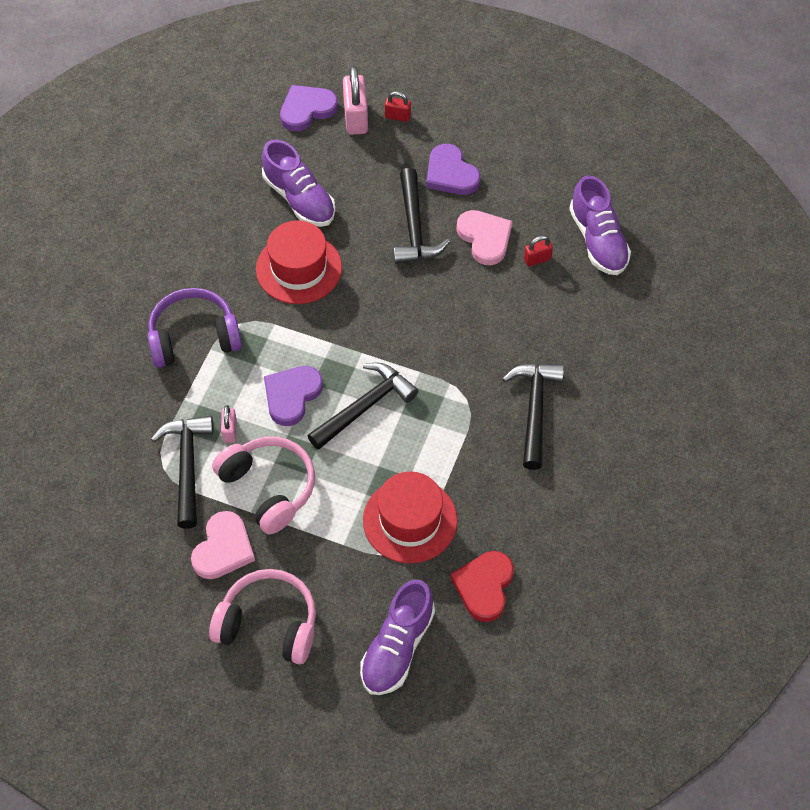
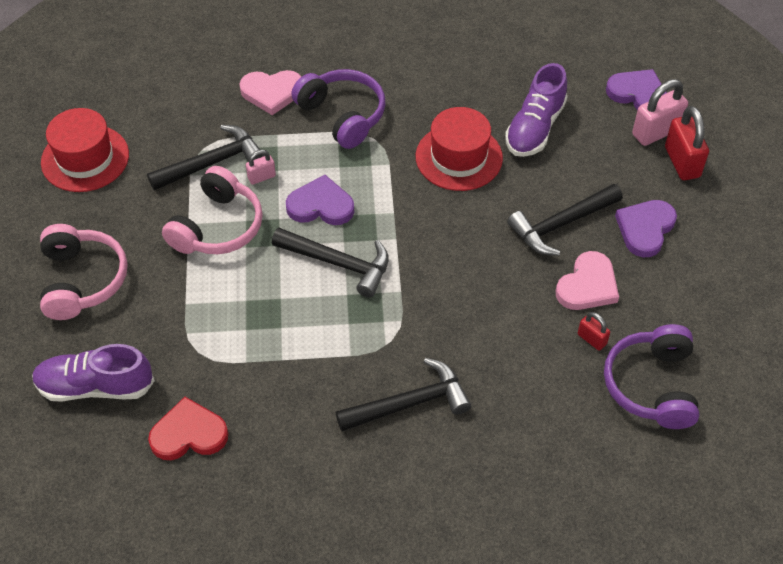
camera: 65 degrees right, 5 degrees down
pink heart [191,511,255,579] -> pink heart moved to [239,70,302,115]
red hat [363,471,458,563] -> red hat moved to [41,108,129,192]
red padlock [385,91,411,122] -> red padlock [665,106,709,180], size x1.85
purple shoe [569,176,631,275] -> purple headphones [604,324,699,429]

